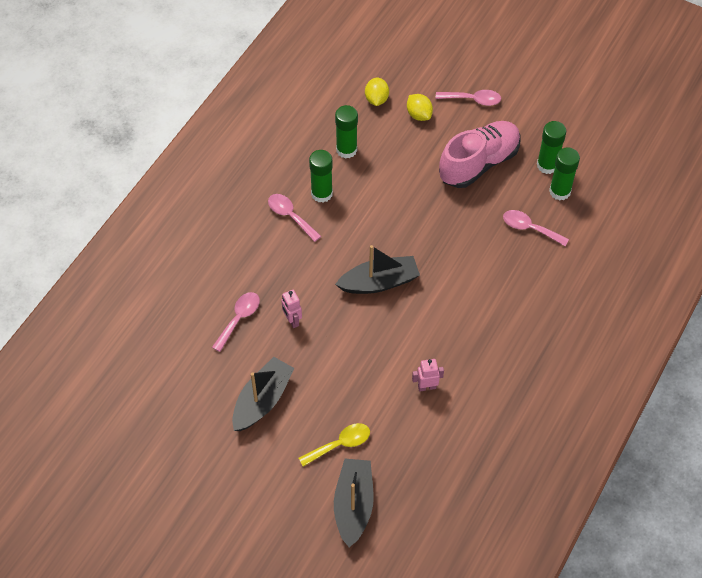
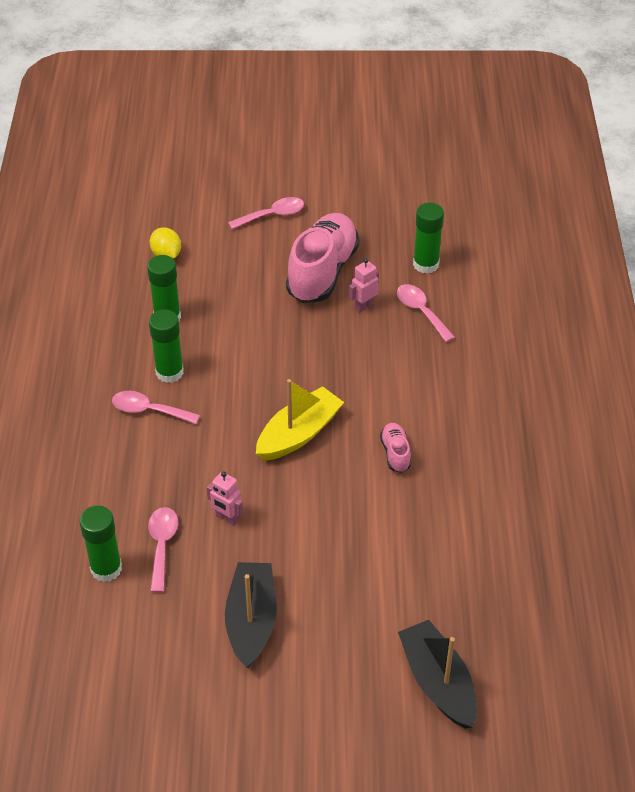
camera: 30 degrees left, 10 degrees down
yellow spoon [299,423,370,467] -> none
black boat [335,245,420,294] -> yellow boat [256,379,344,461]
yellow lemon [407,94,433,121] -> none
pink robot [412,359,444,392] -> pink robot moved to [349,258,379,313]
pink spoon [503,210,569,247] -> pink spoon turned 60 degrees clockwise [397,284,455,342]
green glue stick [537,121,566,174] -> green glue stick moved to [79,506,122,582]
none -> pink shoe [380,423,411,473]

